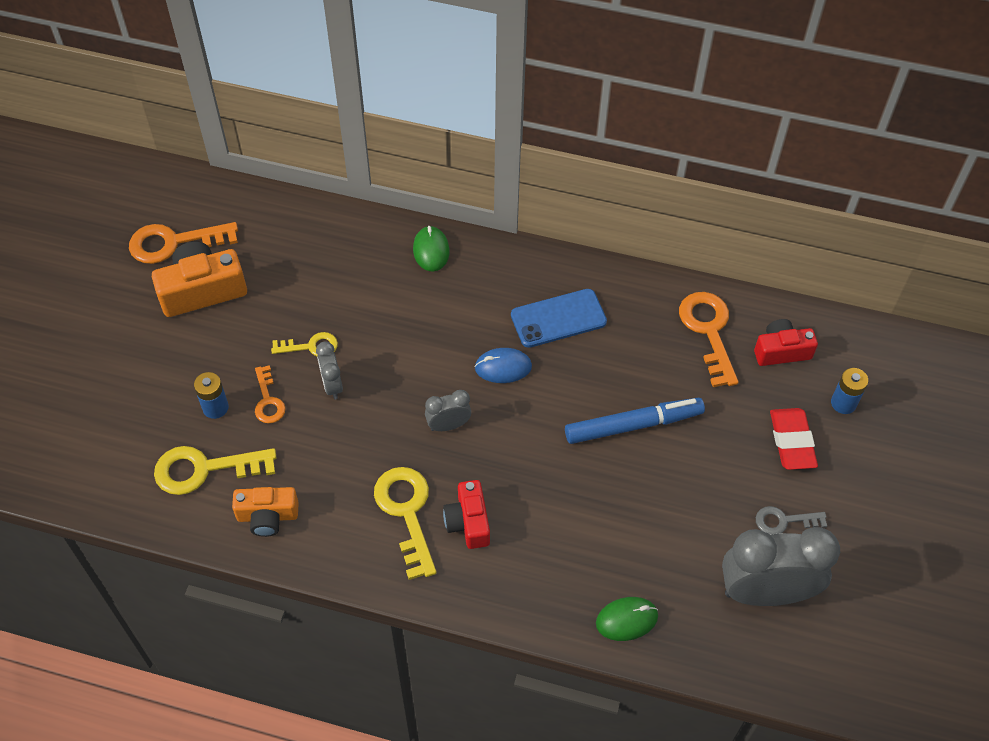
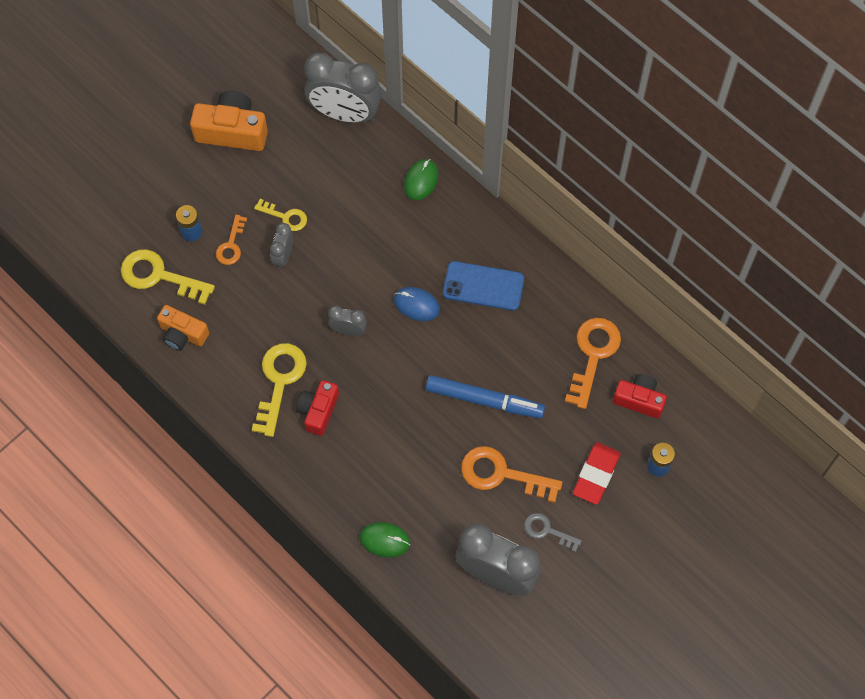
camera: 30 degrees right, 10 degrees up
orange key [129,222,238,264] -> orange key moved to [461,446,562,503]
none -> grey clock [304,53,382,123]

